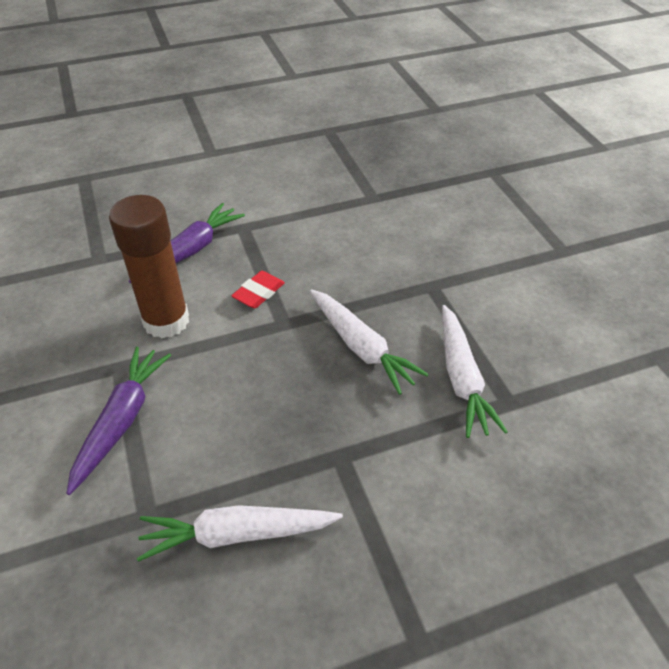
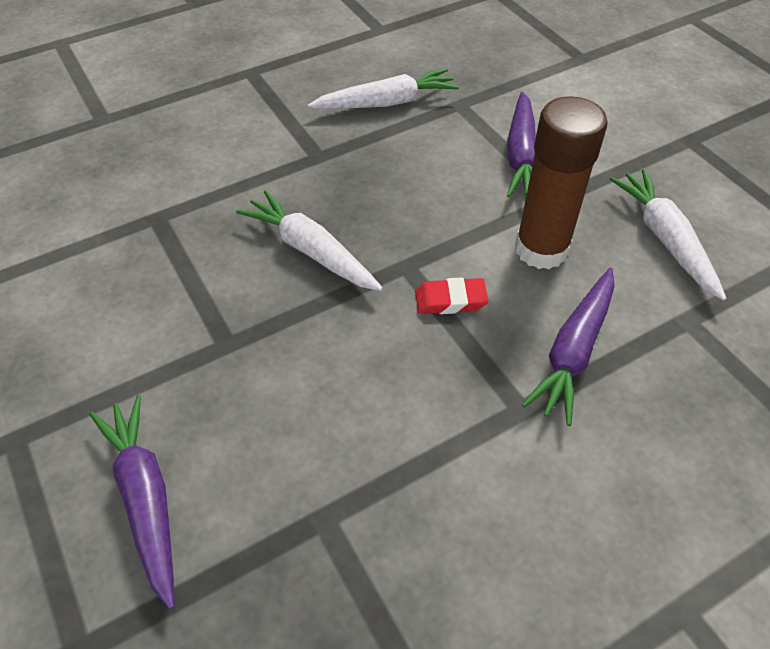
camera: 170 degrees right, 5 degrees up
red eraser [231,271,285,308] -> red eraser turned 60 degrees clockwise [415,277,488,314]
white carrot [442,305,508,438] -> white carrot moved to [610,169,726,301]
none -> purple carrot [90,395,174,610]

